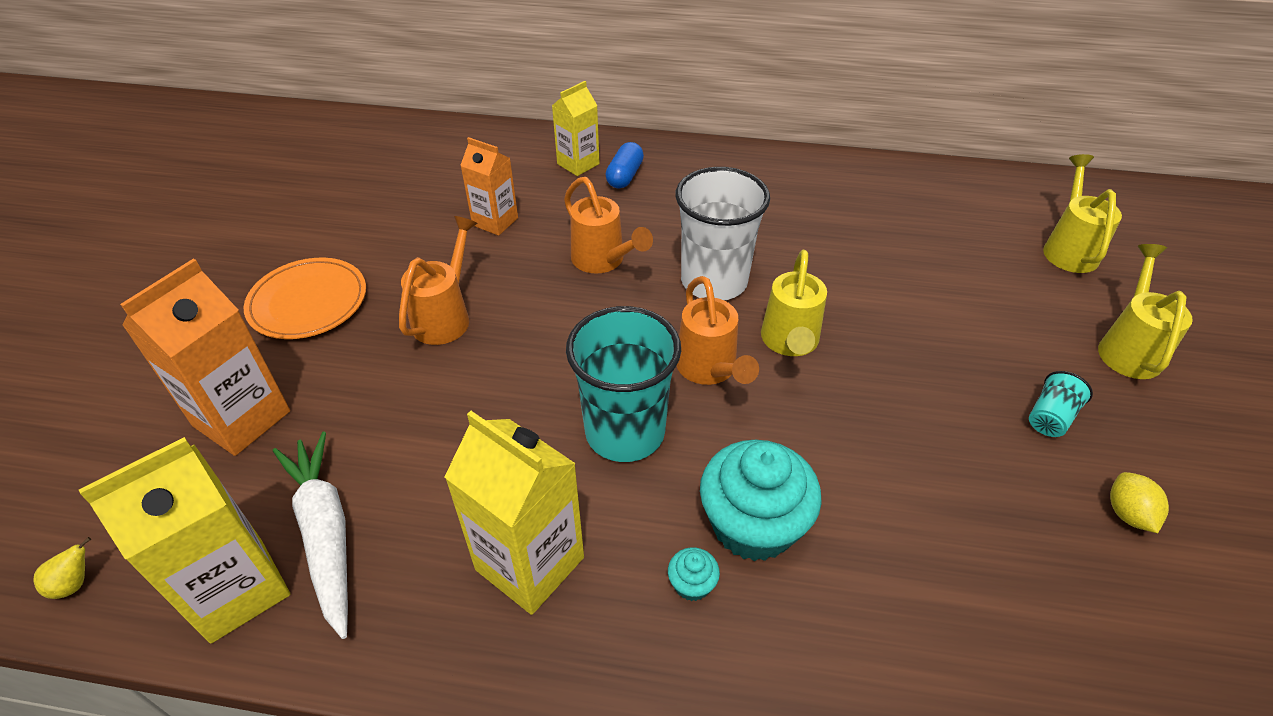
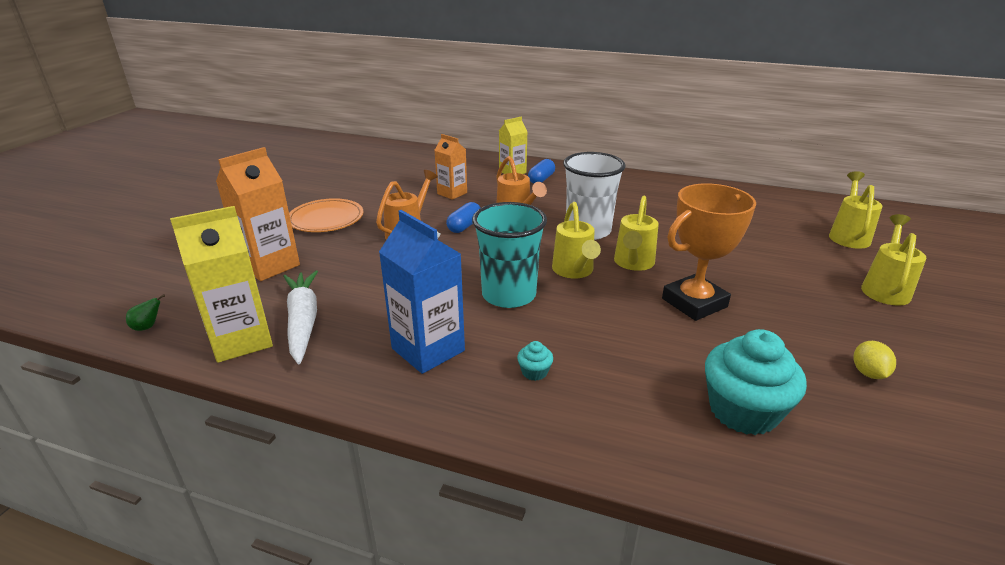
camera: 10 degrees right, 15 degrees down
yellow pear [34,537,91,599] -> green pear [126,294,165,331]
yellow carton [445,411,584,615] -> blue carton [379,210,465,374]
orange watering can [676,276,759,385] -> yellow watering can [552,202,601,278]
turquoise cupcake [700,440,822,561] -> turquoise cupcake moved to [705,329,807,435]
turquoise cup [1029,371,1093,437] -> none
none -> blue capsule [446,202,480,233]
none -> orange trophy [662,183,756,321]

